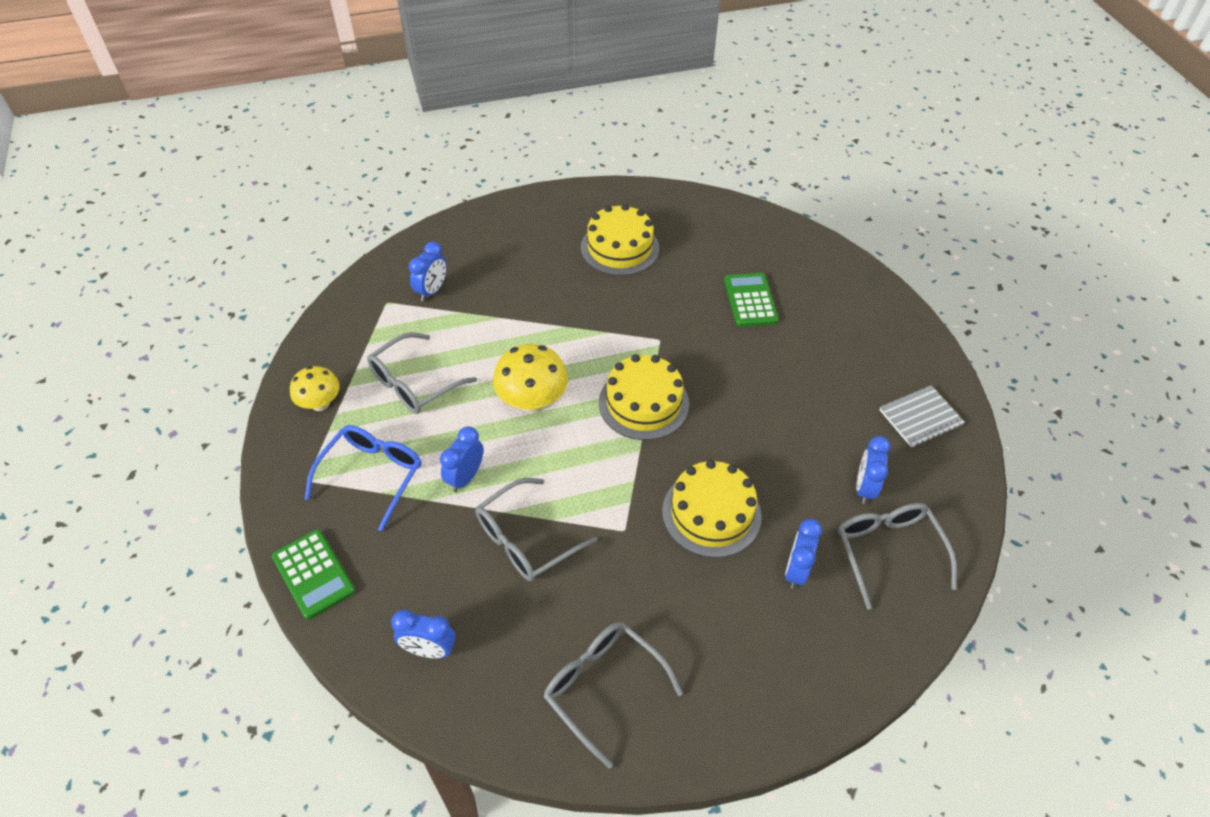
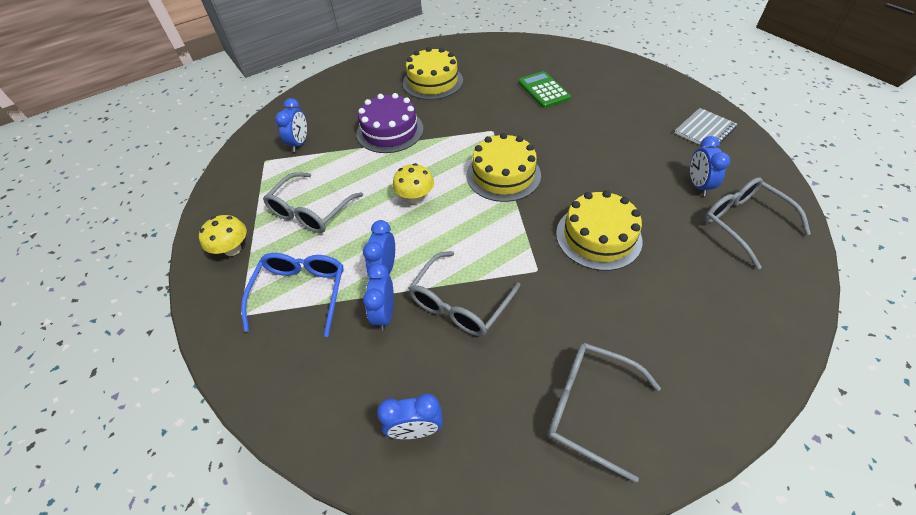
camera: 15 degrees left, 0 degrees up
green calculator [272,529,355,620] -> none
yellow mushroom [493,344,568,413] -> yellow mushroom [393,163,434,204], size x0.65
blue clock [785,519,822,589] -> blue clock moved to [363,263,394,331]
none -> purple cake [357,93,424,153]

